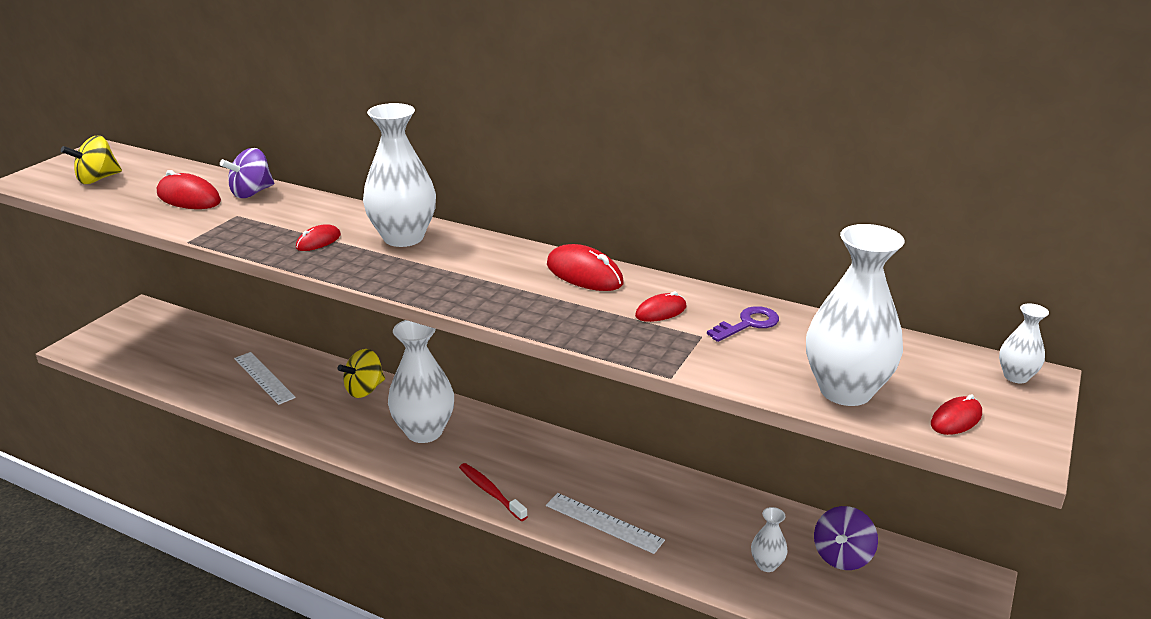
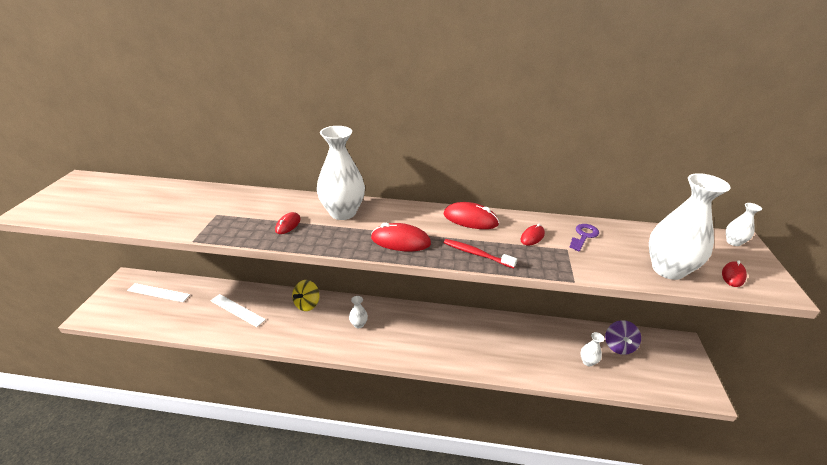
camera: 20 degrees left, 5 degrees up
yellow spinning top [61,135,122,184] -> none
red mouse [157,170,221,209] -> red mouse moved to [371,223,431,251]
purple spinning top [220,148,274,198] -> none
white vase [388,320,454,443] -> white vase [349,296,368,328], size x0.46
red toothbrush [459,463,528,521] -> red toothbrush moved to [443,239,517,269]
white ruler [546,493,665,554] -> white ruler moved to [127,283,190,302]

